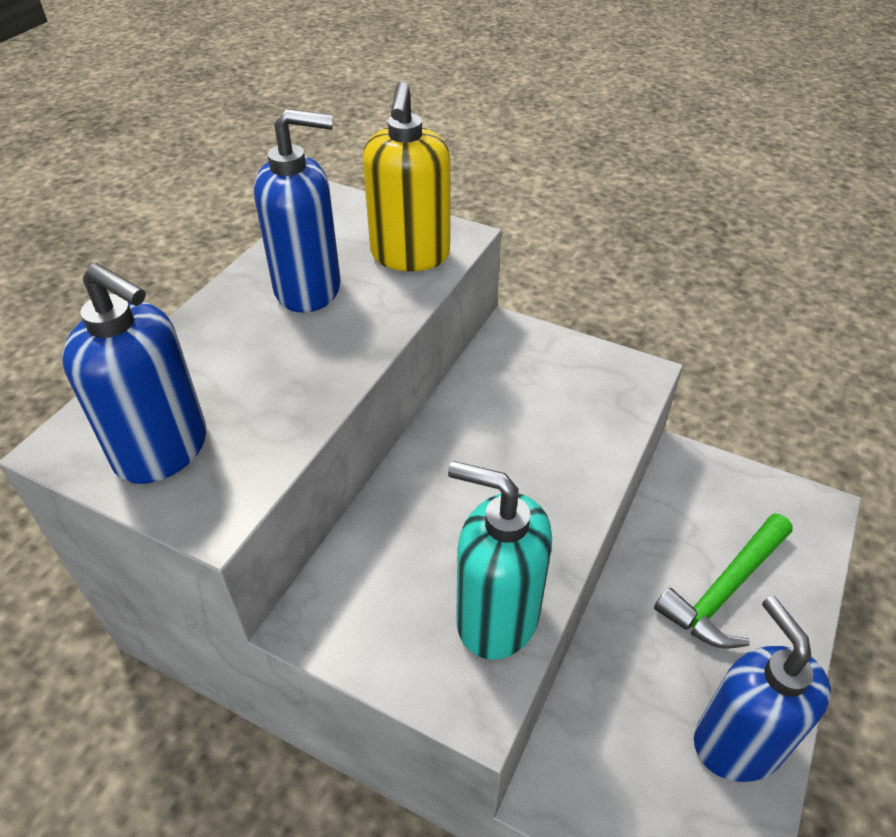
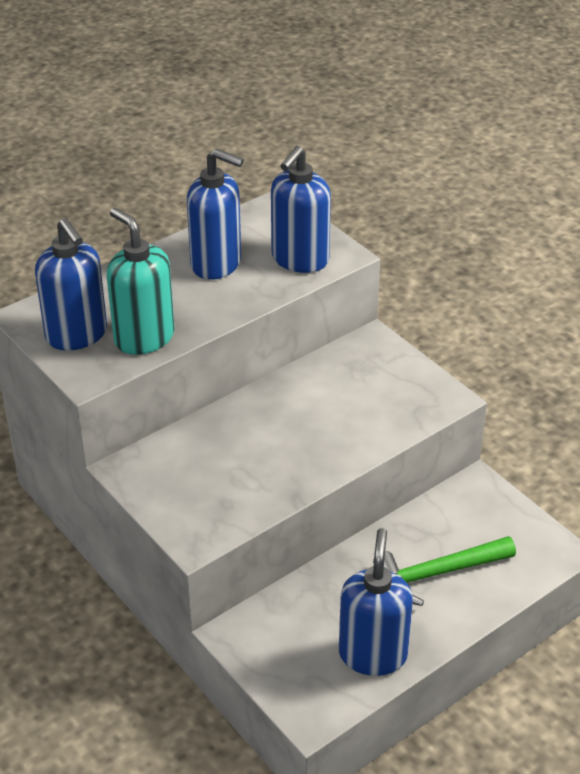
camera: 25 degrees right, 5 degrees down
yellow soap dispenser [363,82,450,271] -> blue soap dispenser [271,146,331,273]
turquoise soap dispenser [448,461,552,660] -> turquoise soap dispenser moved to [107,208,174,355]

